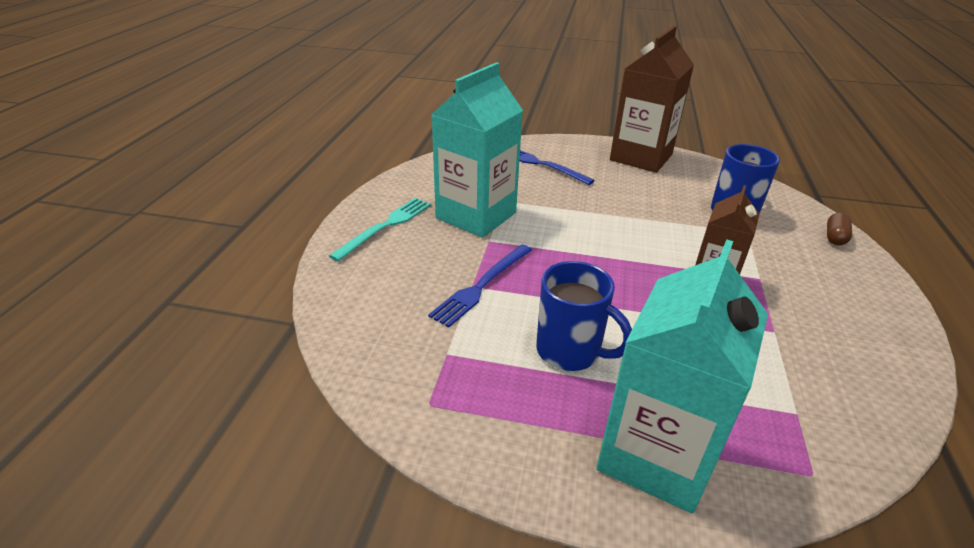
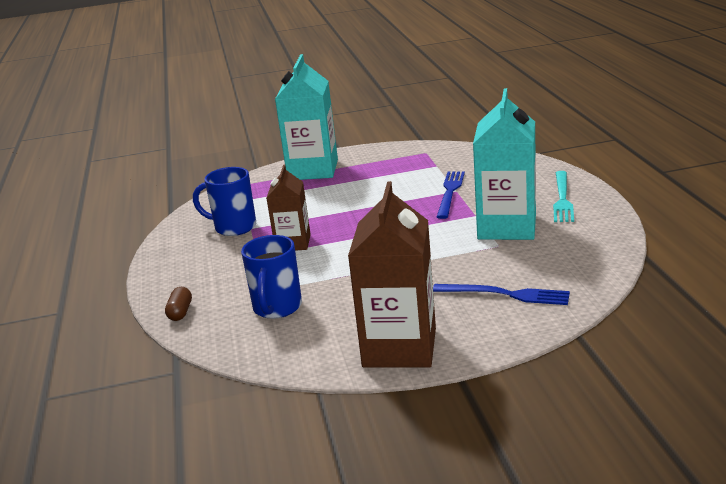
camera: 160 degrees right, 10 degrees down
blue mug [536,261,632,371] -> blue mug moved to [193,167,256,236]

